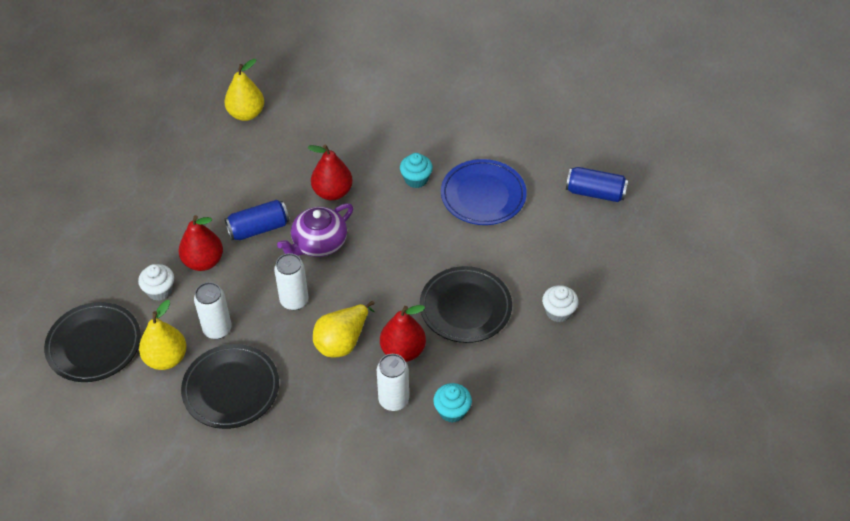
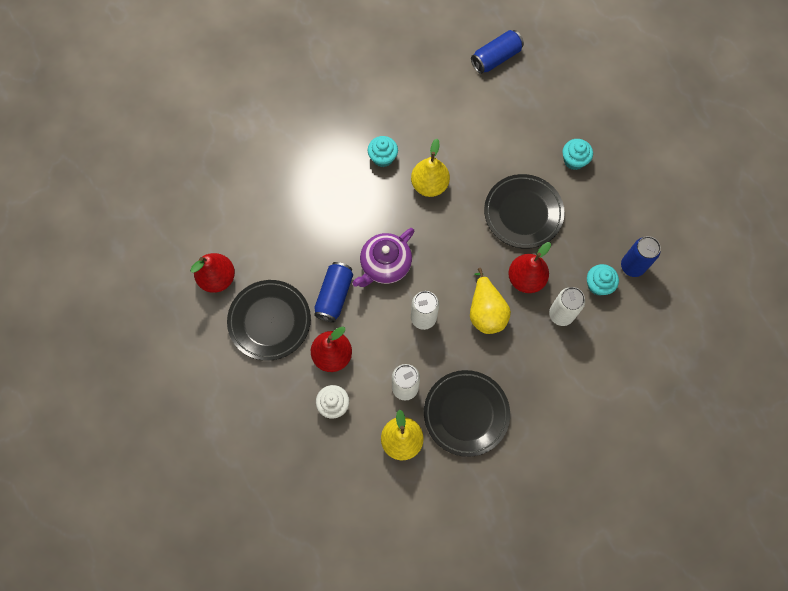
camera: 50 degrees left, 20 degrees up
black plate [44,302,141,382] -> black plate moved to [227,280,311,361]
yellow pear [224,59,264,121] -> yellow pear moved to [411,139,450,197]
purple teapot [277,203,353,257] -> purple teapot turned 45 degrees clockwise [352,228,414,287]
red pear [307,144,353,201] -> red pear moved to [190,253,235,293]
blue plate [441,159,527,225] -> none
white cupcake [542,285,579,322] -> turquoise cupcake [562,139,593,170]
none -> blue can [621,236,661,277]

